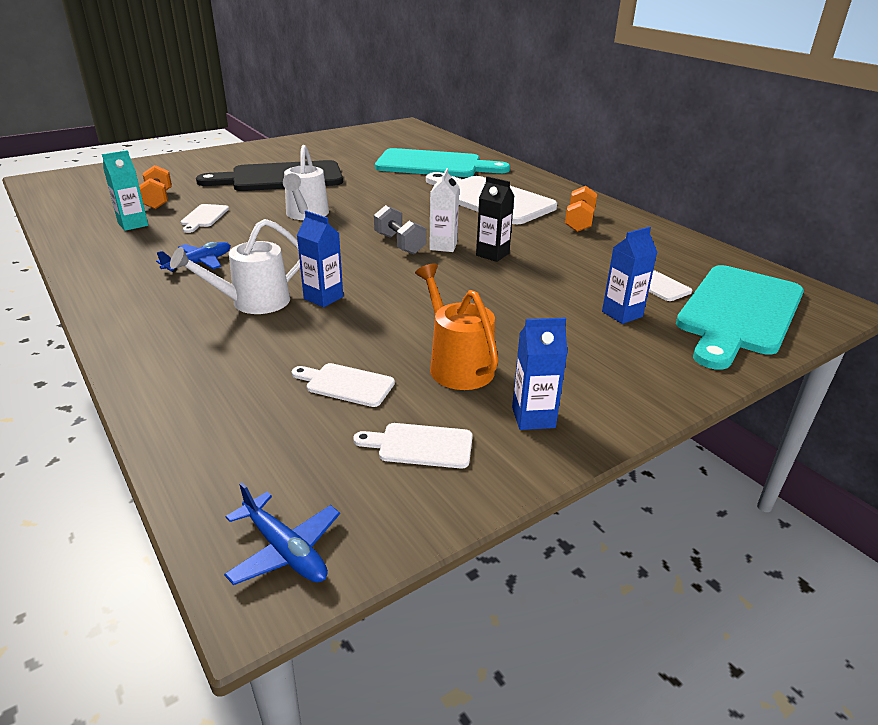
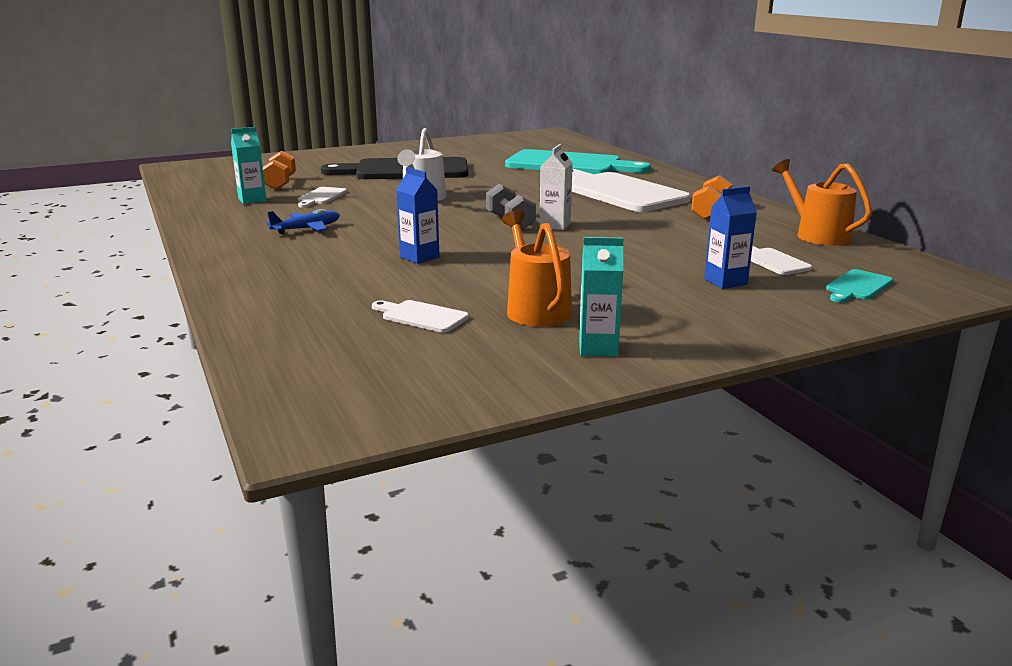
camera: 10 degrees right, 10 degrees down
white watering can [170,219,300,314] -> none
blue plane [224,482,340,585] -> none
white cutting board [353,423,473,469] -> none
black carton [476,176,514,262] -> none
blue carton [512,317,568,430] -> turquoise carton [579,237,624,357]
turquoise cutting board [676,265,804,370] -> turquoise cutting board [826,269,893,303], size x0.42
none -> orange watering can [772,159,872,245]

